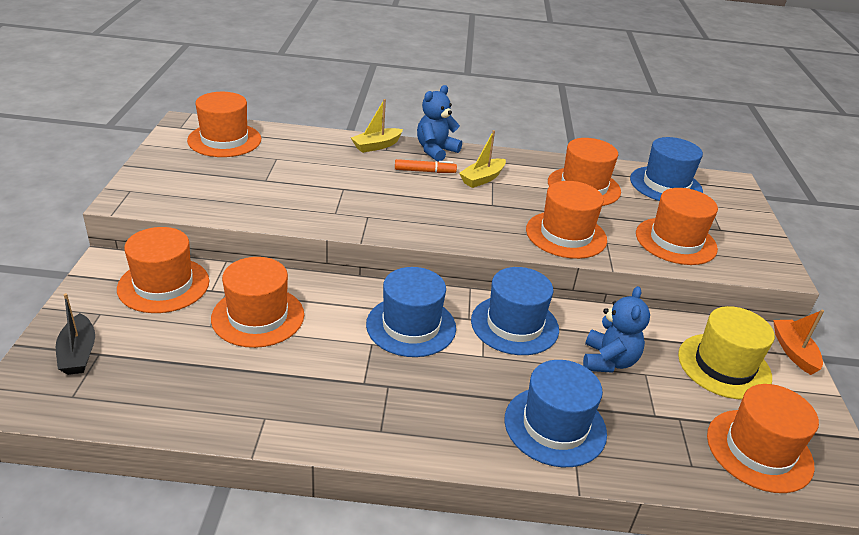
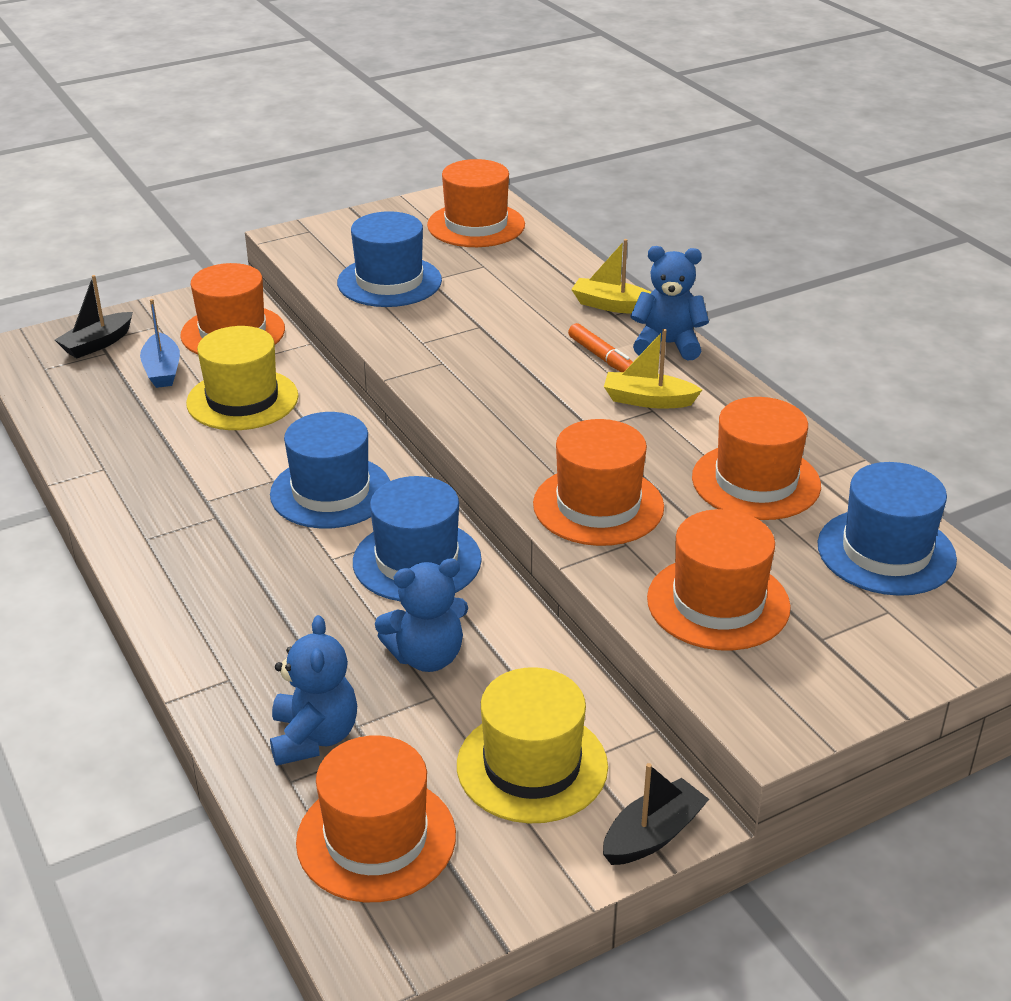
camera: 60 degrees right, 0 degrees up
orange hat [211,257,304,348] -> yellow hat [186,326,299,430]
blue hat [505,360,607,467] -> blue hat moved to [337,211,442,307]
orange boat [773,310,824,375] -> black boat [603,763,709,865]
none -> blue boat [140,299,180,388]
none -> blue teddy bear [270,615,357,766]

